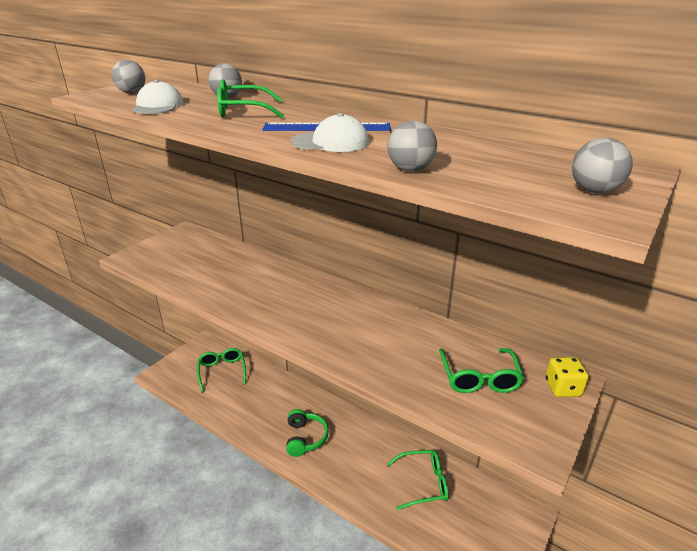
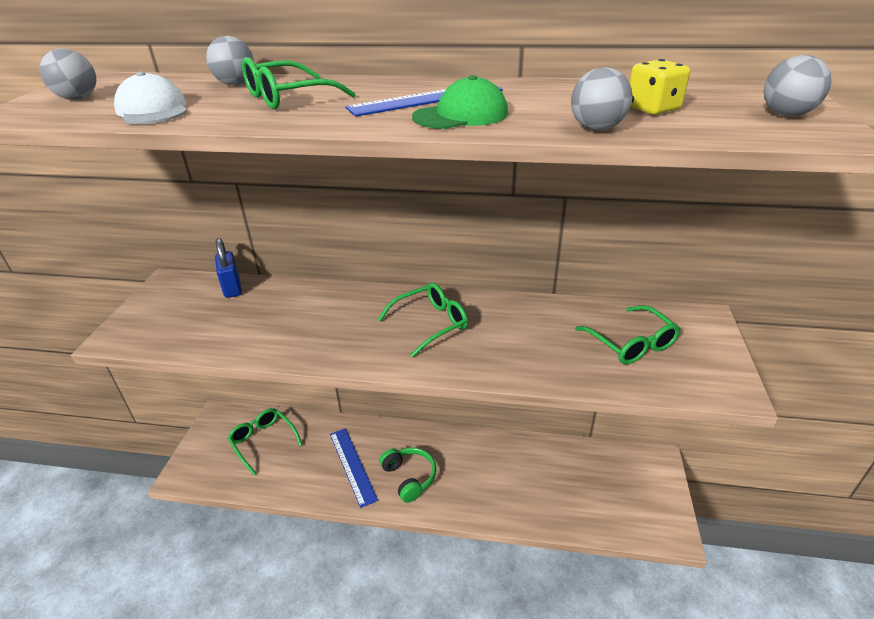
camera: 25 degrees left, 5 degrees up
white cap [291,113,369,152] -> green cap [412,75,508,129]
green glasses [387,450,449,510] -> green glasses moved to [377,283,468,357]
yellow dice [545,357,589,397] -> yellow dice moved to [629,59,690,115]
none -> blue padlock [215,238,242,298]
none -> blue ruler [330,428,378,508]

